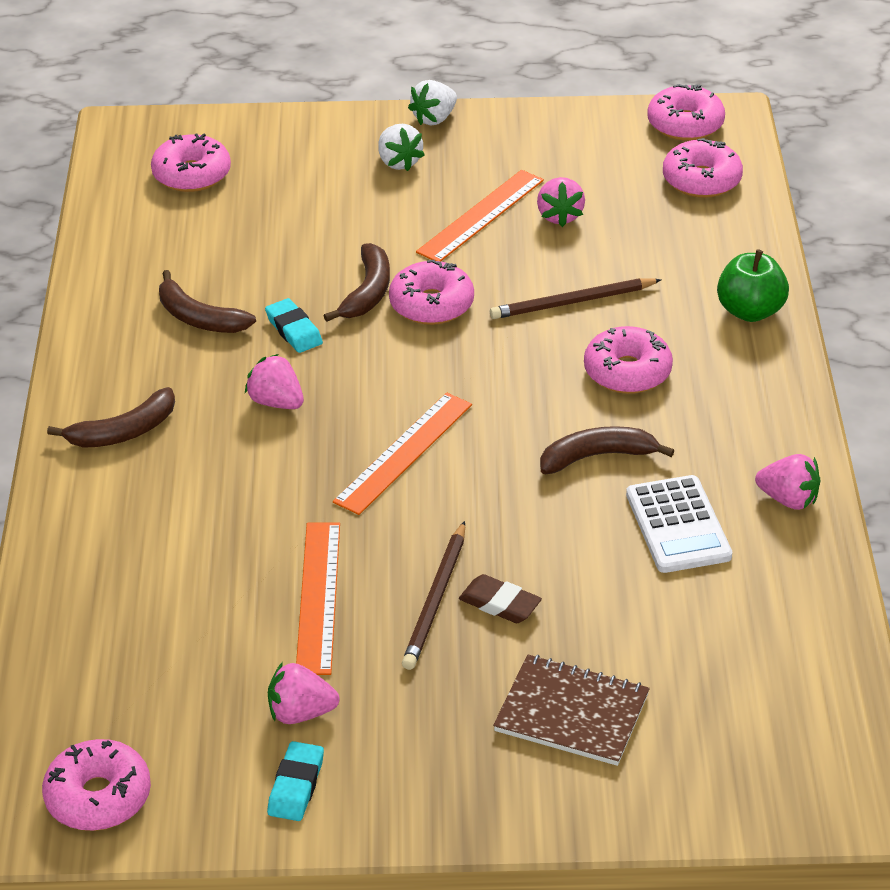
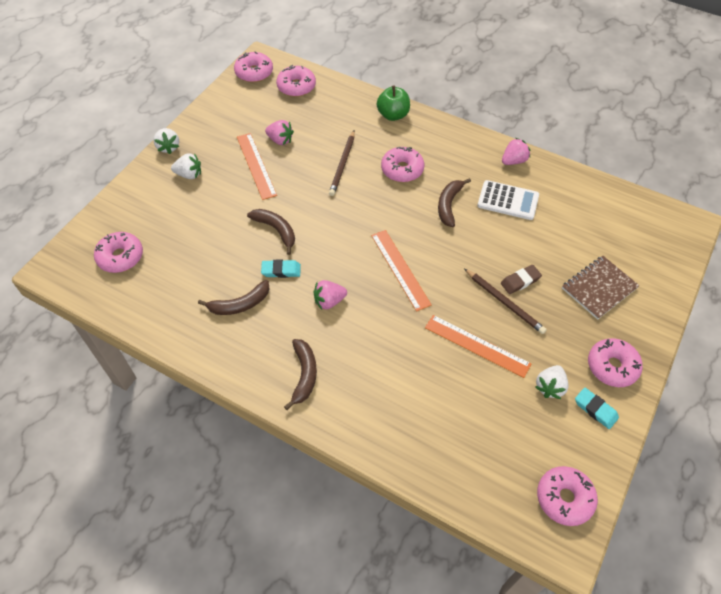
camera: 60 degrees left, 15 degrees up
pink strawberry [268,662,339,724] -> white strawberry [535,365,569,399]
pink donut [389,259,474,325] -> pink donut moved to [588,338,643,387]

